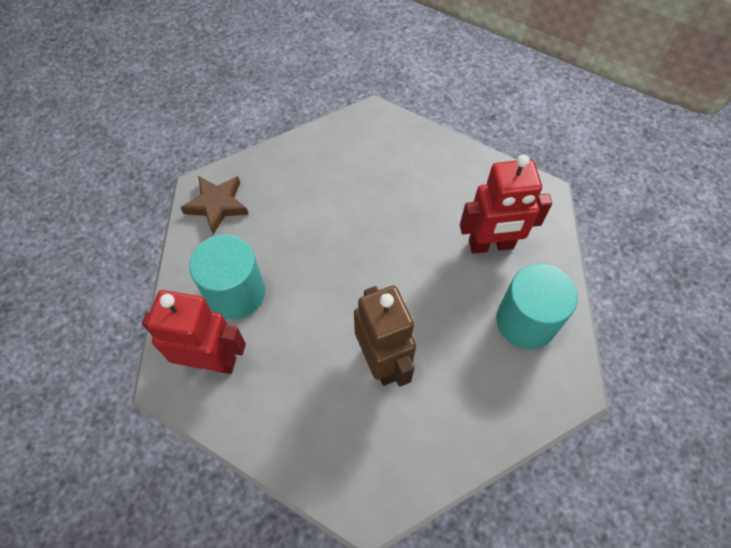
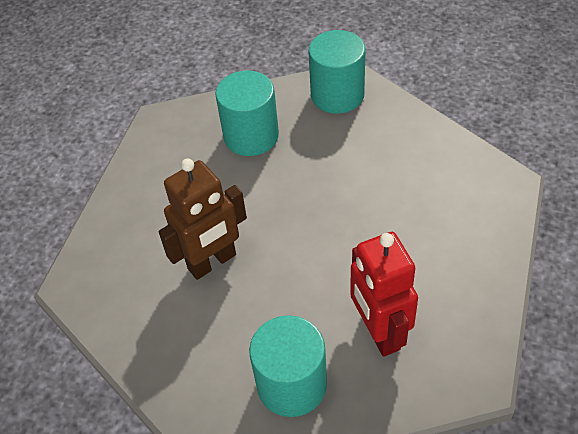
camera: 80 degrees right, 10 degrees down
red robot [142,290,246,374] -> none
brown star [180,176,249,234] -> turquoise cylinder [308,30,366,114]

